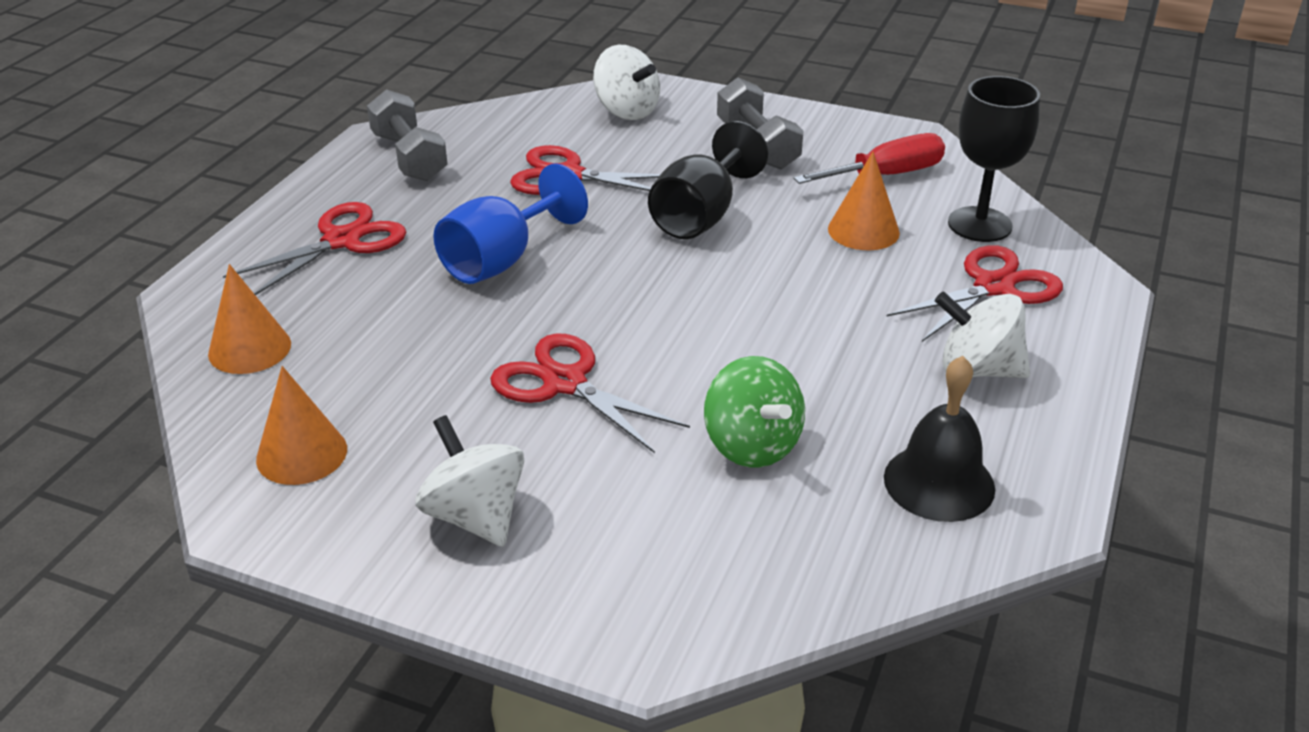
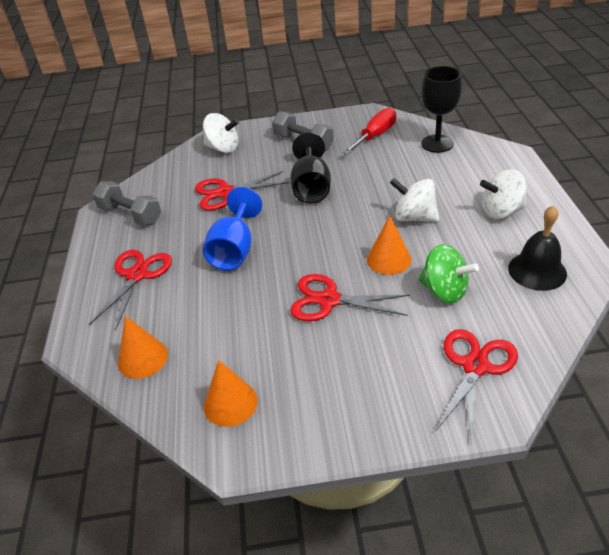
camera: 25 degrees left, 5 degrees up
white spinning top [415,415,524,547] -> white spinning top moved to [390,178,439,222]
orange cone [828,152,900,250] -> orange cone moved to [367,215,411,275]
red scissors [887,245,1063,342] -> red scissors moved to [435,329,518,444]

